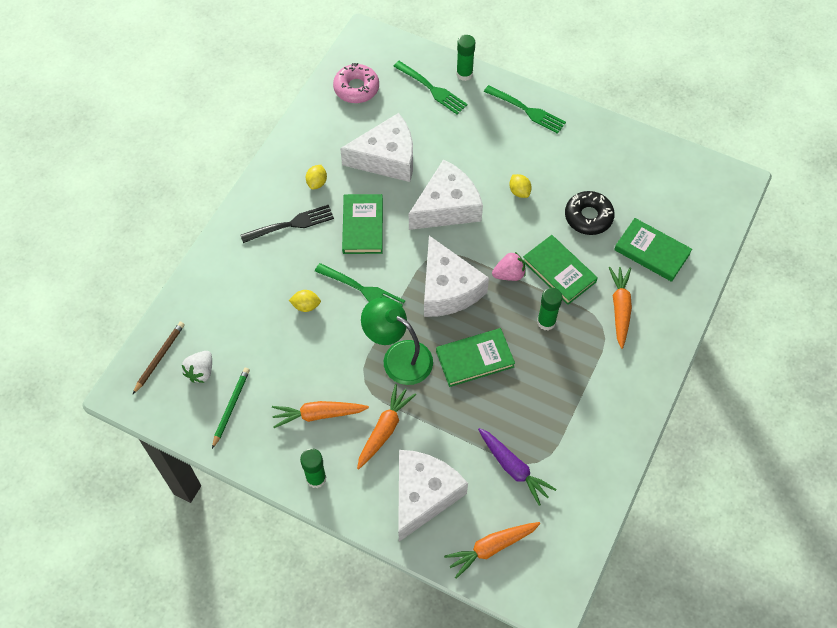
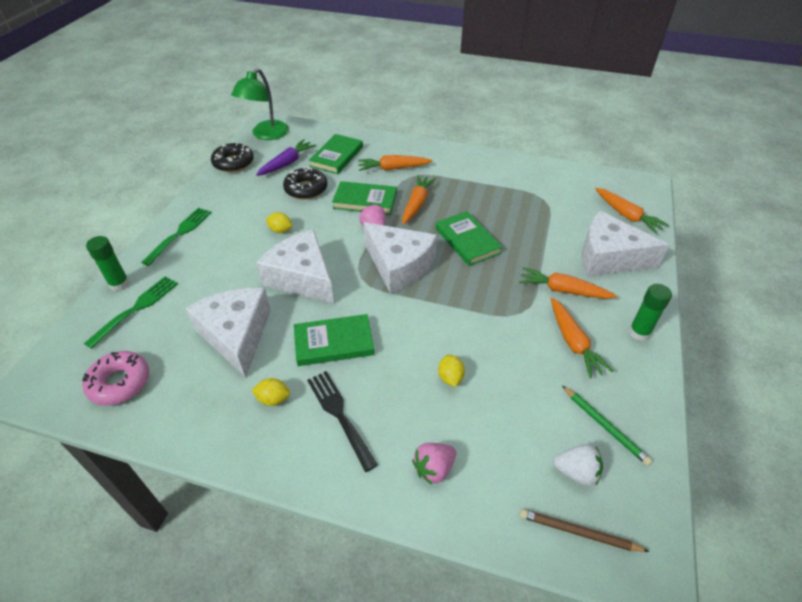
camera: 100 degrees left, 15 degrees down
green pencil [212,368,250,449] -> green pencil turned 135 degrees counterclockwise [562,386,653,466]
green fork [315,263,405,306] -> none
green lamp [361,297,433,385] -> green lamp moved to [231,68,289,140]
white cheese [424,236,489,317] -> white cheese turned 75 degrees clockwise [364,222,437,294]
purple carrot [478,428,557,506] -> purple carrot moved to [256,139,316,176]
yellow lemon [509,174,532,198] -> yellow lemon turned 60 degrees clockwise [266,212,292,233]
green book [523,235,598,305] -> green book turned 60 degrees clockwise [332,181,397,215]
green glue stick [537,288,563,330] -> orange carrot [402,175,436,224]
none -> black donut [211,143,253,172]
none -> pink strawberry [412,443,456,485]

